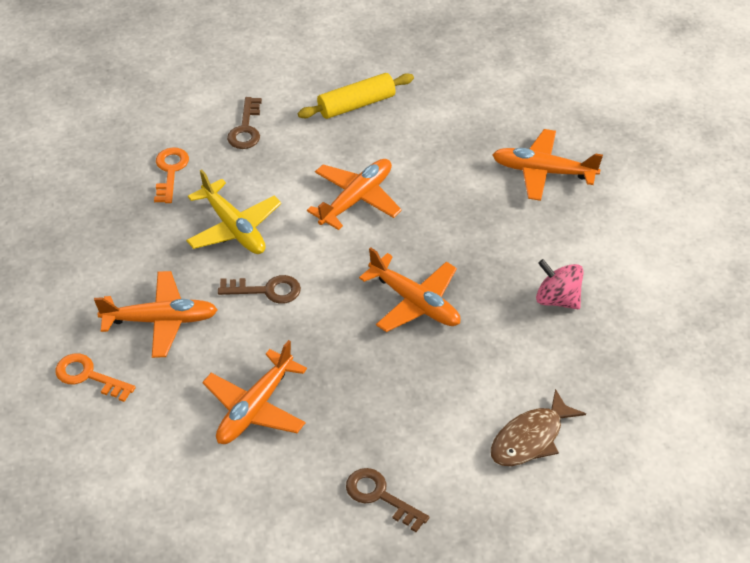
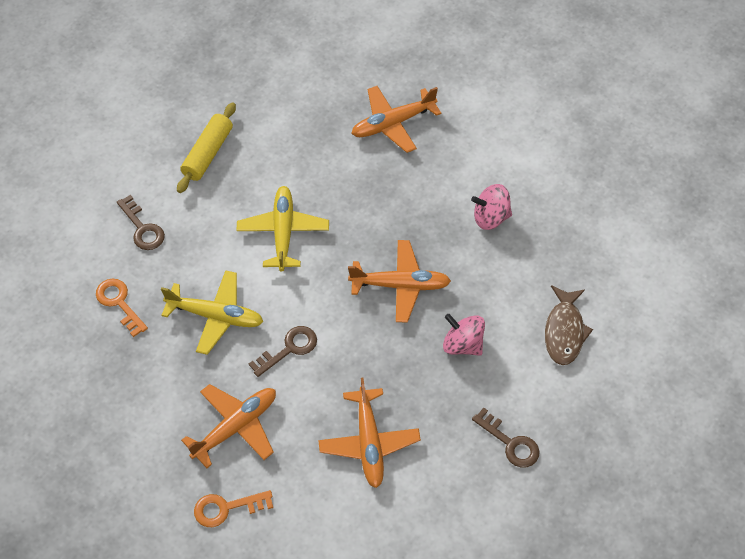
camera: 40 degrees left, 10 degrees up
orange plane [307,159,402,230] -> yellow plane [236,186,329,271]
brown key [346,468,429,532] -> brown key turned 135 degrees counterclockwise [472,408,540,467]
none -> pink spinning top [443,314,485,356]

